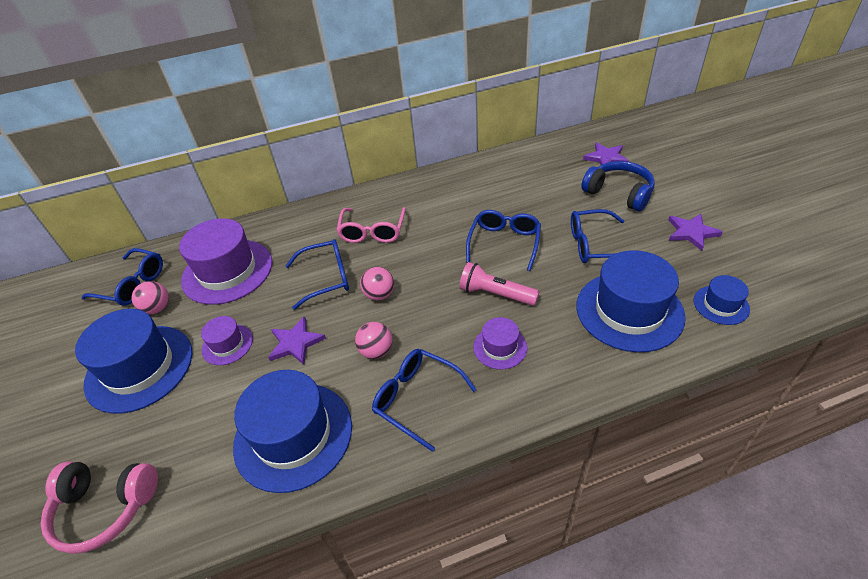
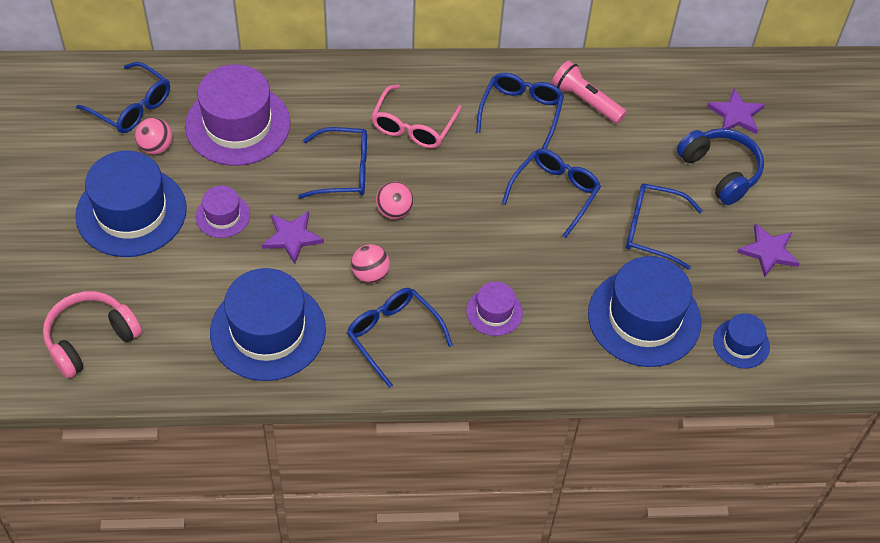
camera: 10 degrees right, 10 degrees up
pink headphones [41,462,158,554] -> pink headphones turned 120 degrees clockwise [43,291,142,378]
pink flashlight [460,262,539,306] -> pink flashlight moved to [552,61,627,124]
none -> blue glasses [476,73,564,149]

